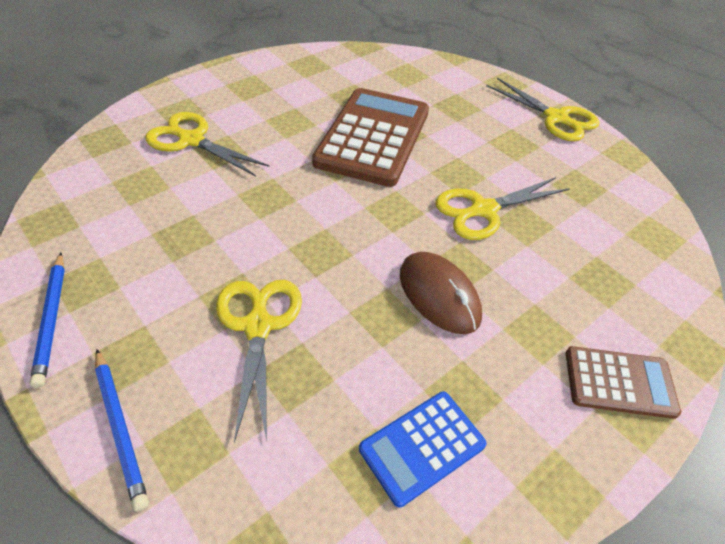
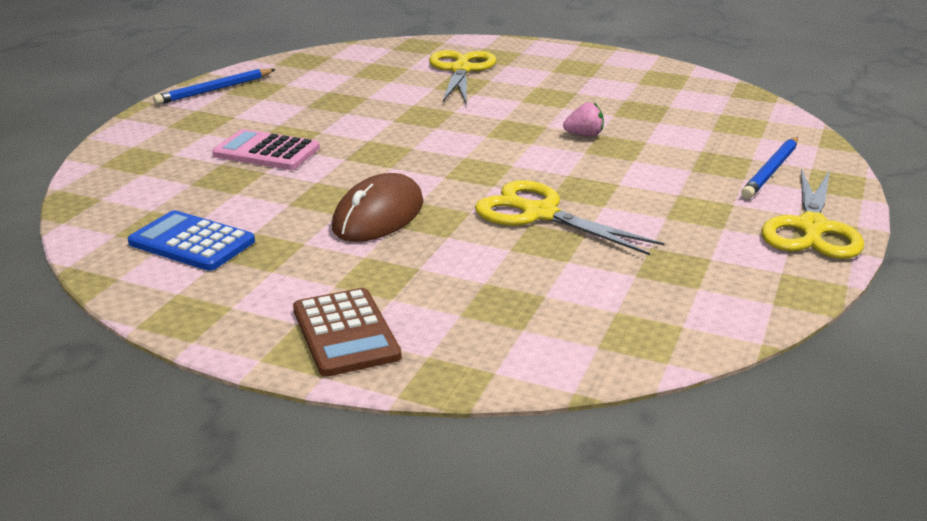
camera: 65 degrees right, 20 degrees down
blue pencil [95,349,149,511] -> blue pencil moved to [741,137,798,199]
yellow scissors [216,280,302,443] -> pink calculator [212,129,320,170]
brown calculator [312,88,429,187] -> pink strawberry [563,102,604,137]

